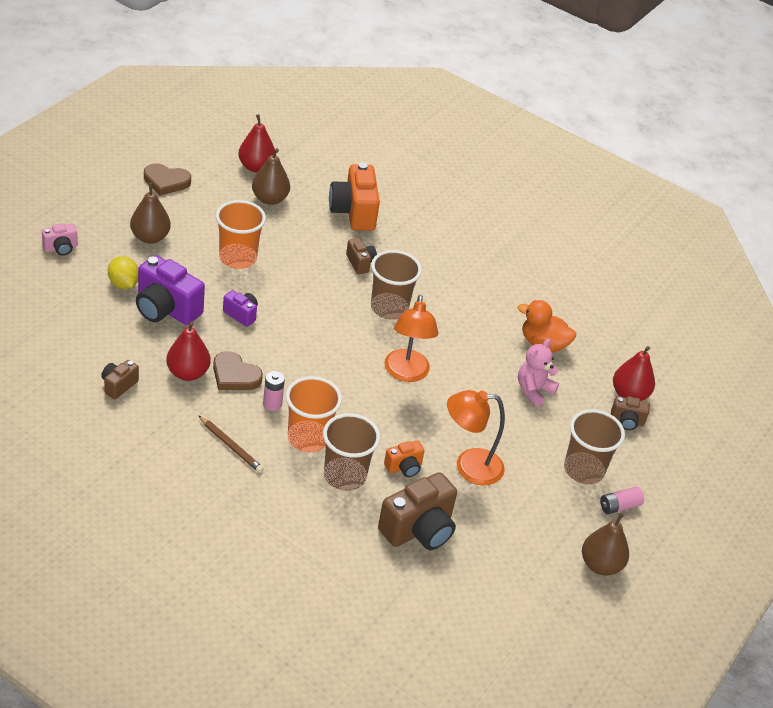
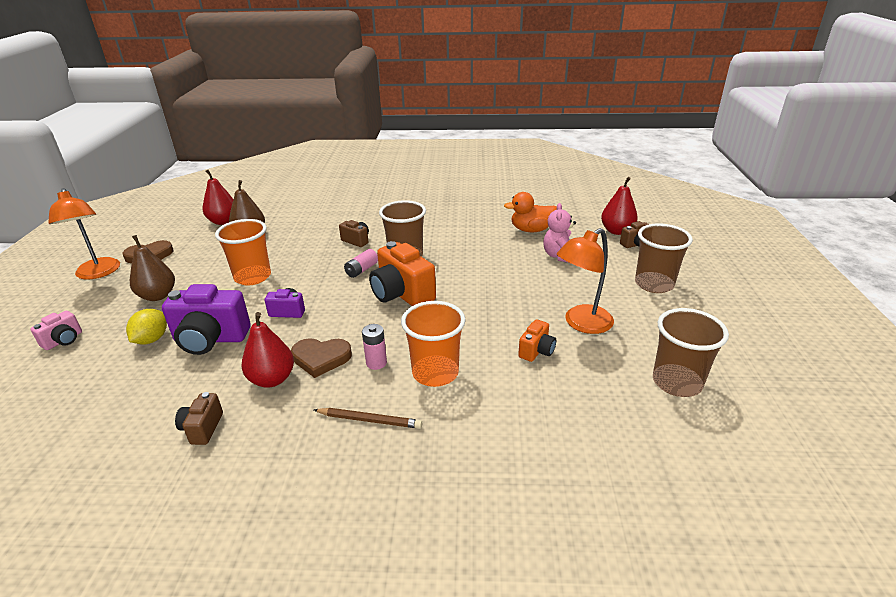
camera: 25 degrees left, 10 degrees down
yellow lemon [108,256,138,289] -> yellow lemon turned 75 degrees clockwise [126,309,167,344]
brown cup [323,413,380,491] -> brown cup moved to [653,308,729,397]
orange camera [329,162,380,231] -> orange camera moved to [369,241,436,306]
brown camera [378,472,457,550] -> none
orange lamp [384,294,438,382] -> orange lamp moved to [48,188,120,280]
brown pear [582,513,629,576] -> none
pink battery [600,486,644,514] -> pink battery moved to [344,249,378,278]

